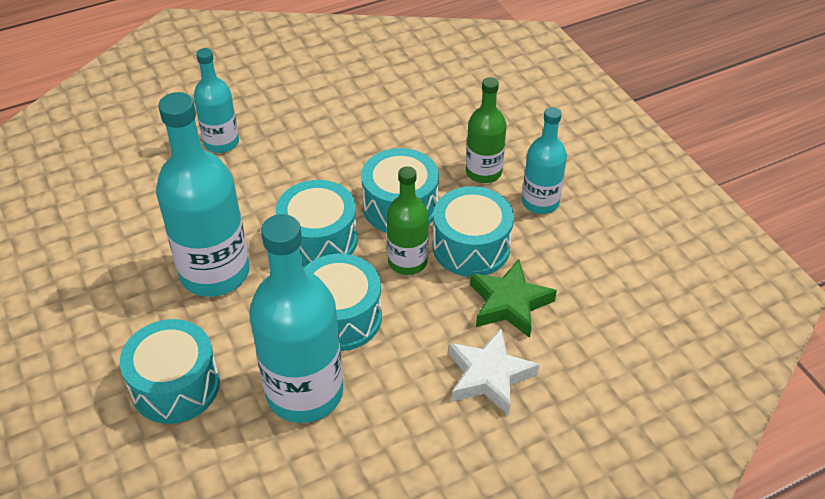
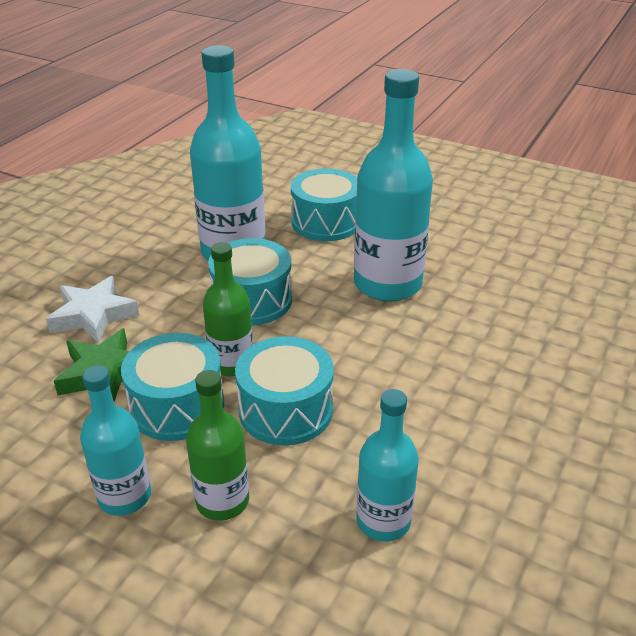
camera: 145 degrees right, 10 degrees down
turquoise bottle [194,48,239,153] -> turquoise bottle moved to [356,389,419,541]
turquoise drum [276,180,358,267] -> none

